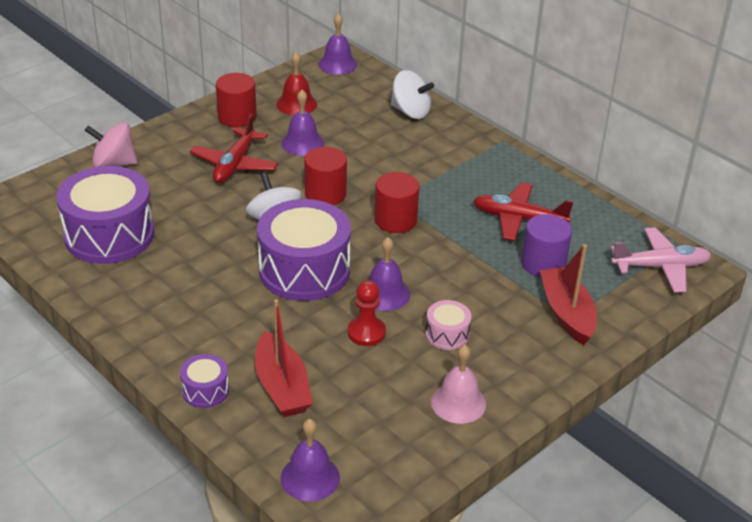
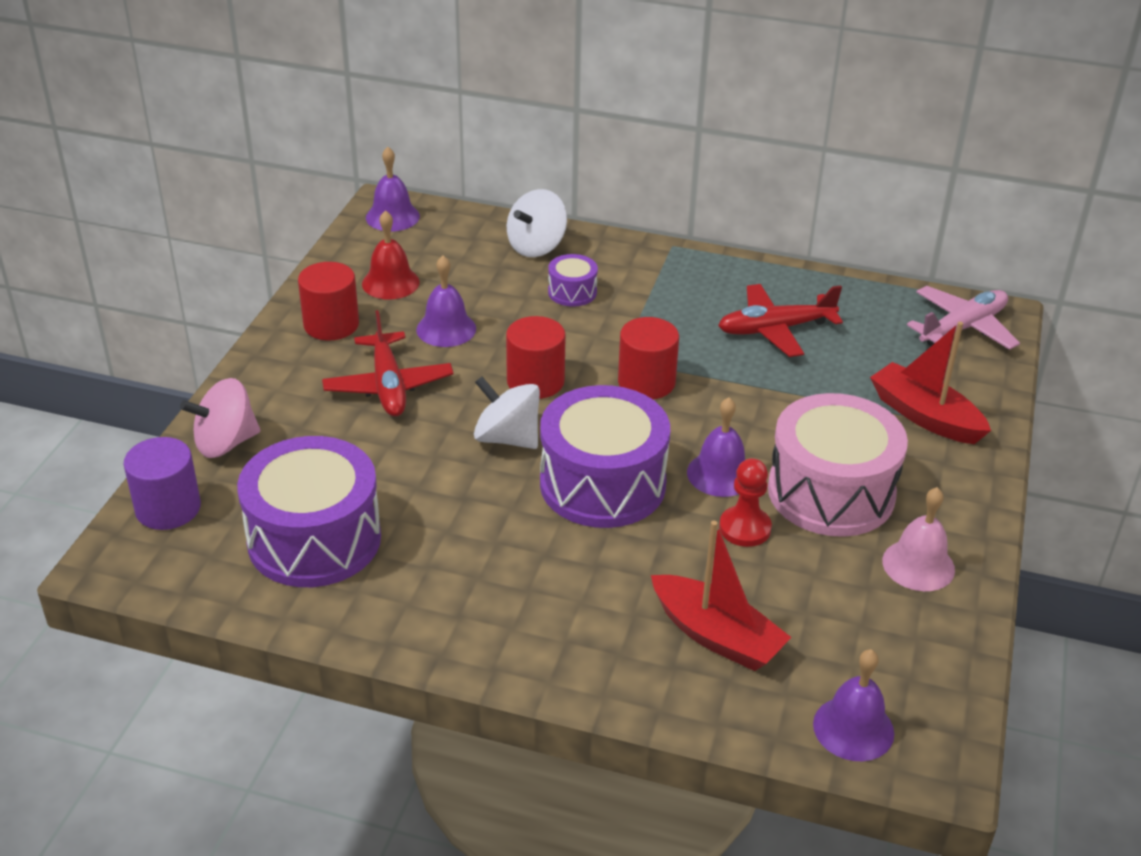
camera: 30 degrees left, 0 degrees up
purple drum [180,354,229,408] -> purple drum moved to [548,254,598,306]
white spinning top [391,70,434,119] -> white spinning top turned 135 degrees clockwise [507,189,567,257]
pink drum [425,300,471,350] -> pink drum [768,393,908,537], size x2.19
purple cylinder [521,214,572,278] -> purple cylinder moved to [123,437,201,530]

